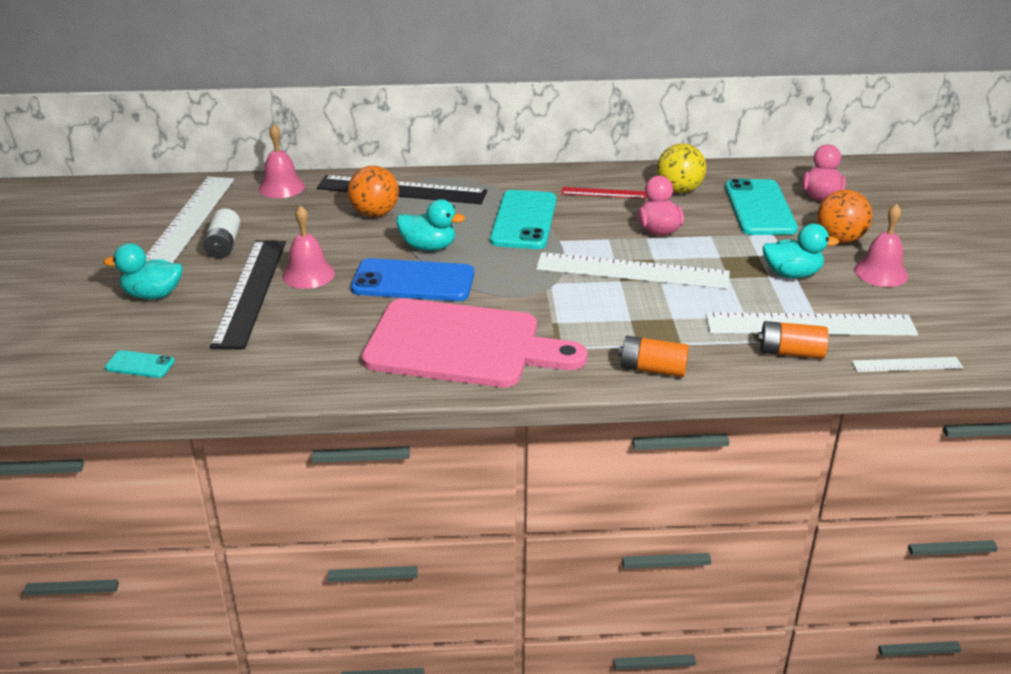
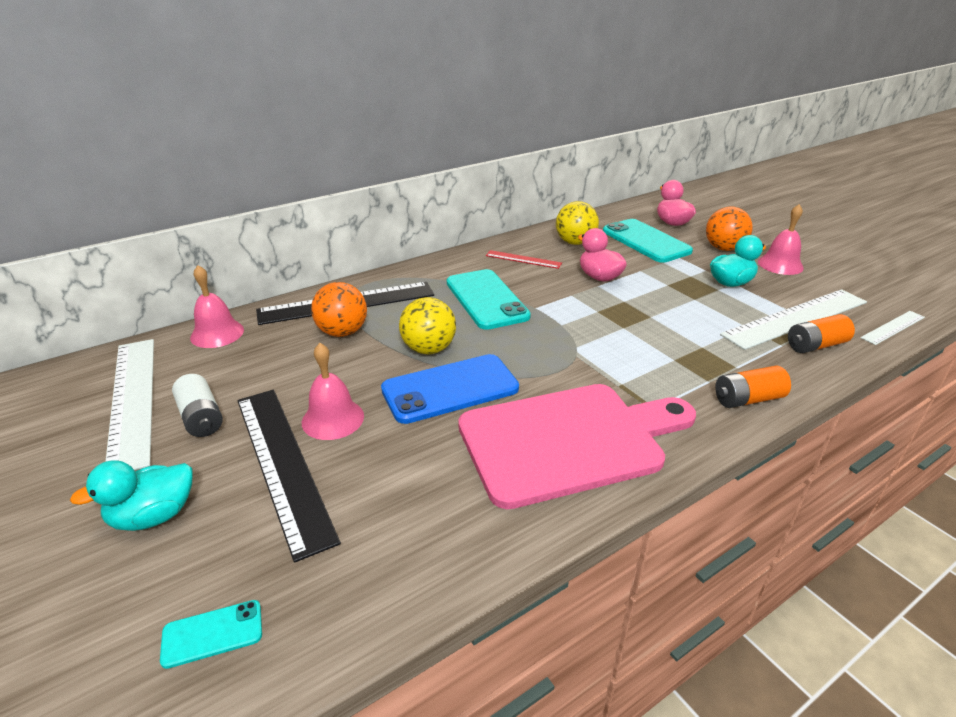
camera: 30 degrees left, 0 degrees up
turquoise duck [396,199,465,251] -> yellow ball [399,297,456,354]
white ruler [536,252,730,289] -> none
red ruler [561,187,646,199] -> red ruler turned 45 degrees clockwise [486,250,562,269]

